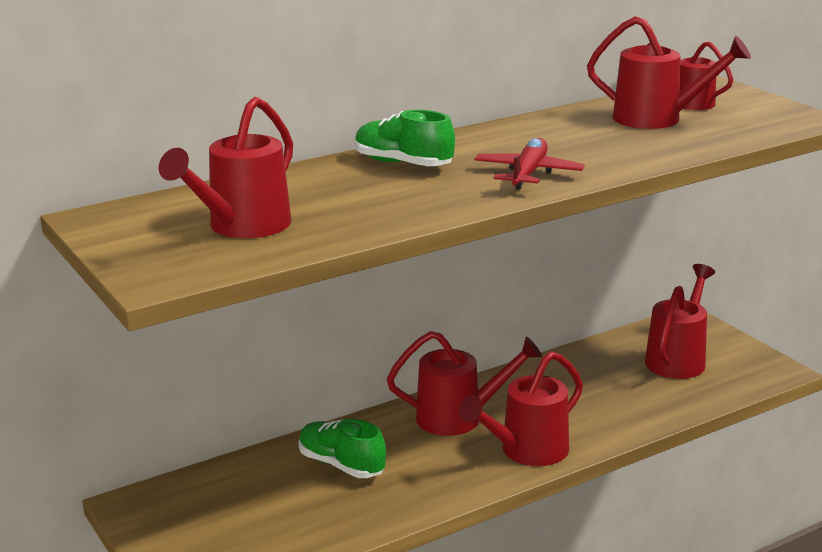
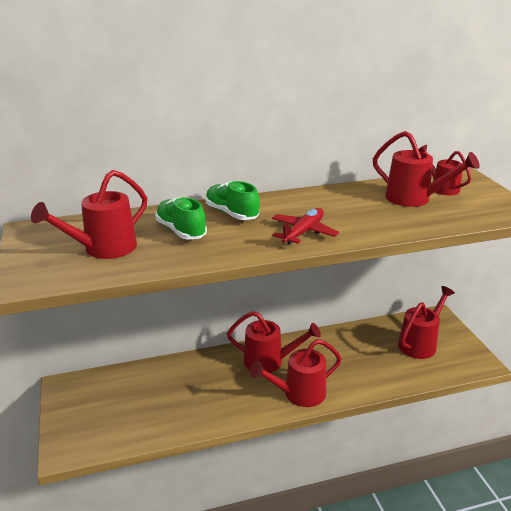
camera: 15 degrees right, 5 degrees up
green shoe [299,419,386,478] -> green shoe moved to [155,197,207,240]

